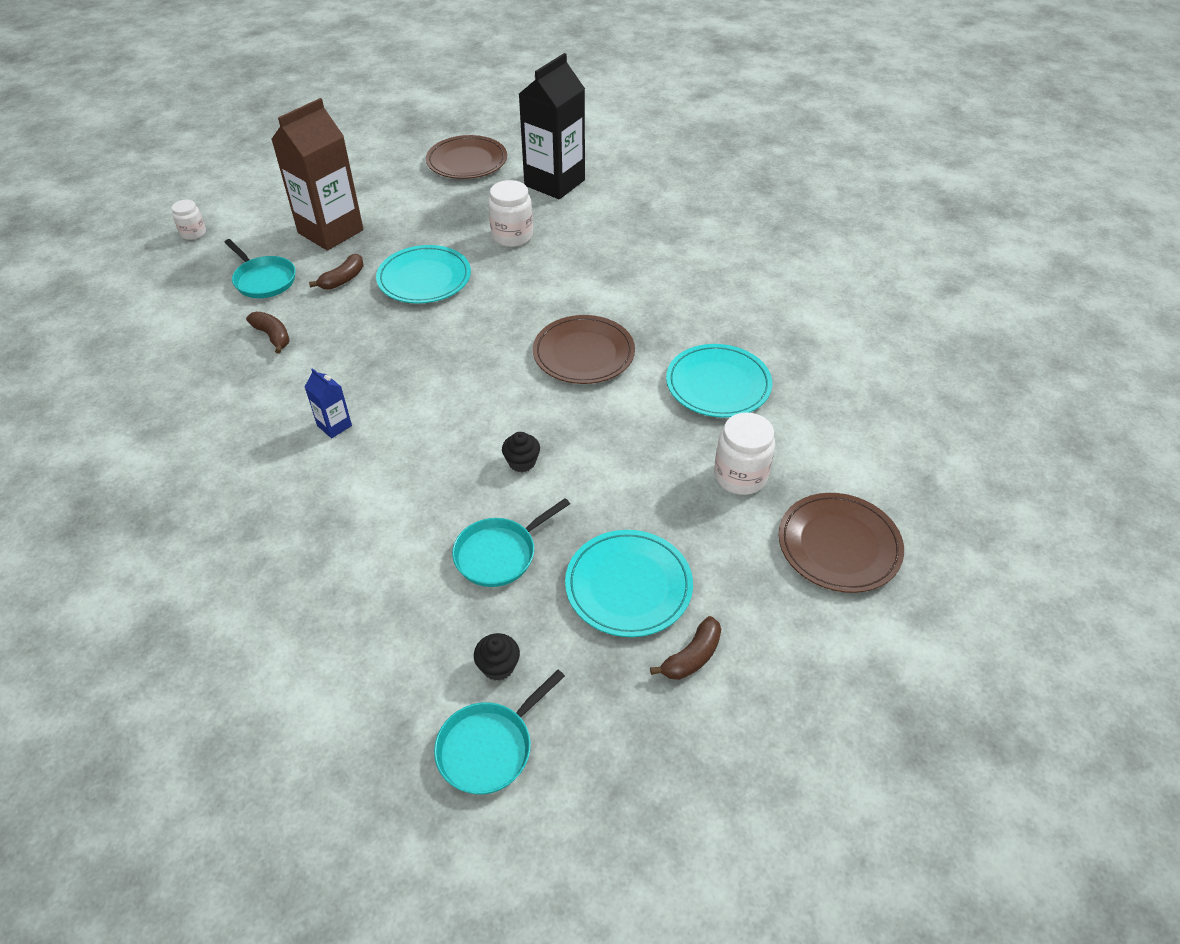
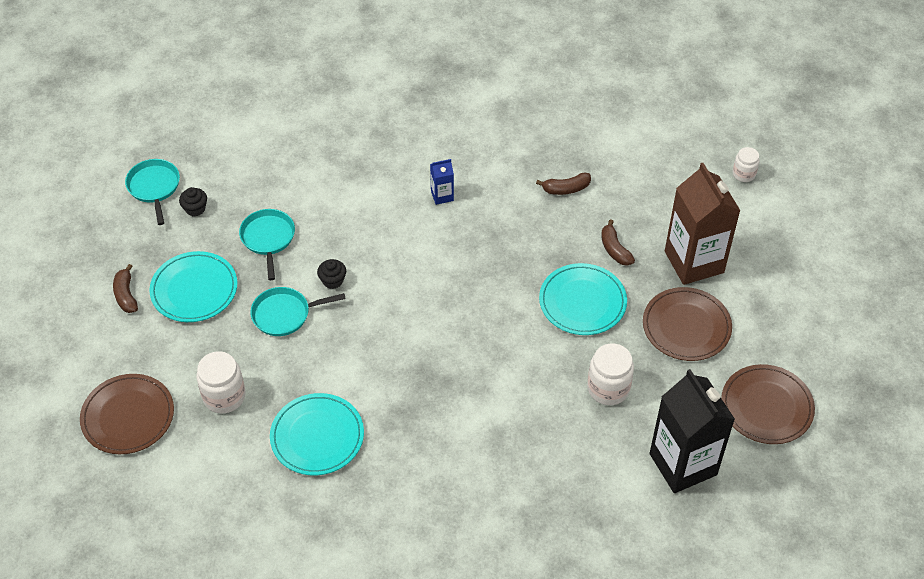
camera: 120 degrees right, 5 degrees up
turquoise pan [224,239,296,298] -> turquoise pan moved to [250,287,346,336]
brown plate [533,315,635,384] -> brown plate moved to [643,287,732,361]

